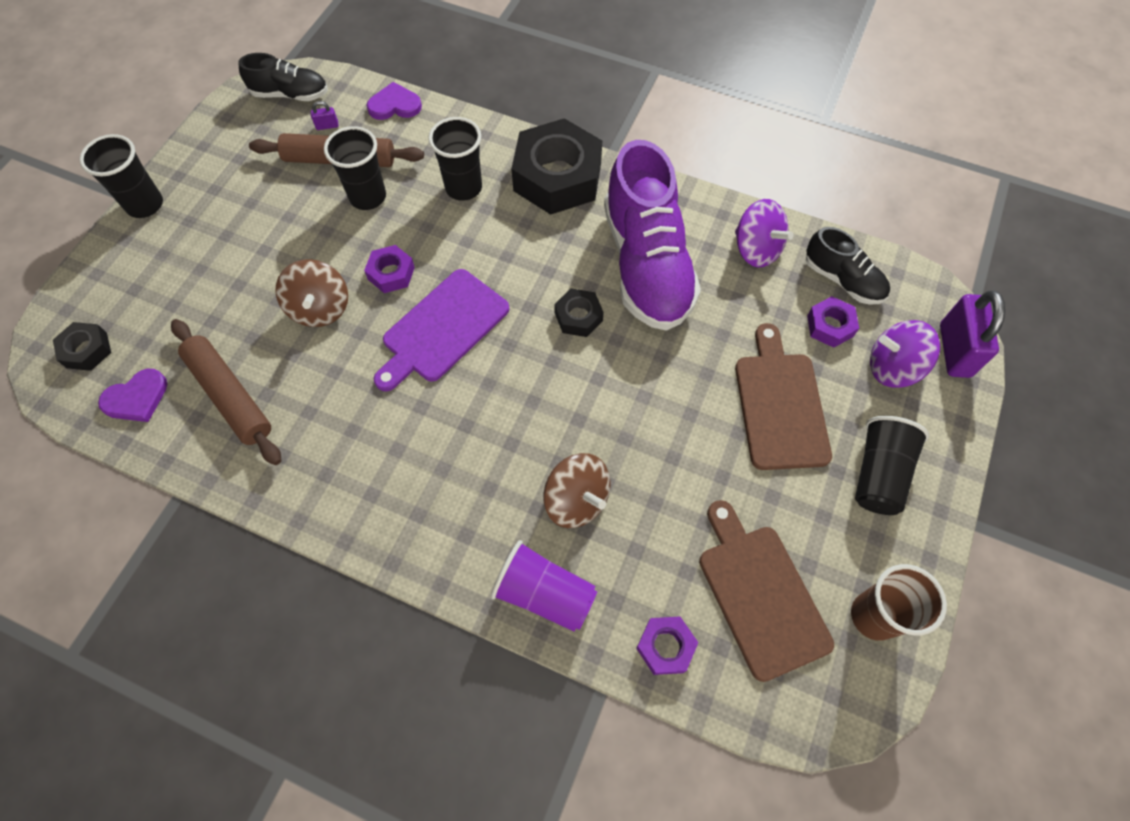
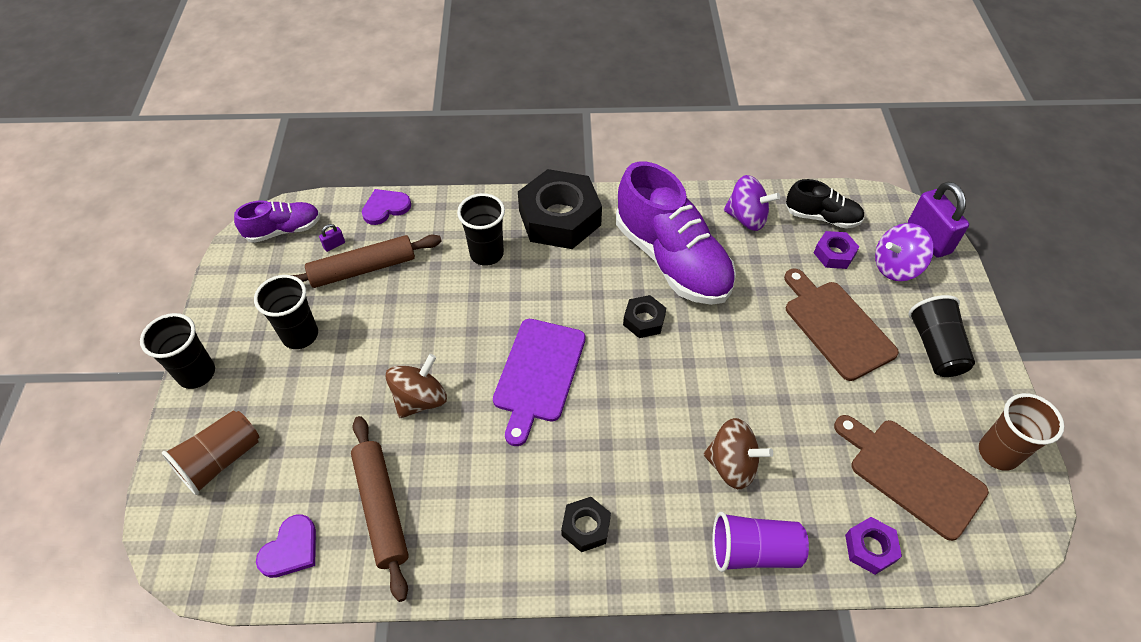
camera: 25 degrees left, 10 degrees down
black nut [53,322,111,371] -> black nut moved to [561,497,611,552]
brown rolling pin [171,319,281,465] -> brown rolling pin turned 45 degrees clockwise [351,416,409,602]
black shoe [239,53,328,101] -> purple shoe [234,200,321,243]
brown spinning top [275,259,348,327] -> brown spinning top turned 105 degrees counterclockwise [386,354,447,418]
black cup [324,126,386,210] -> black cup moved to [254,275,318,349]
purple nut [364,245,415,293] -> none
none -> brown cup [162,410,259,495]

